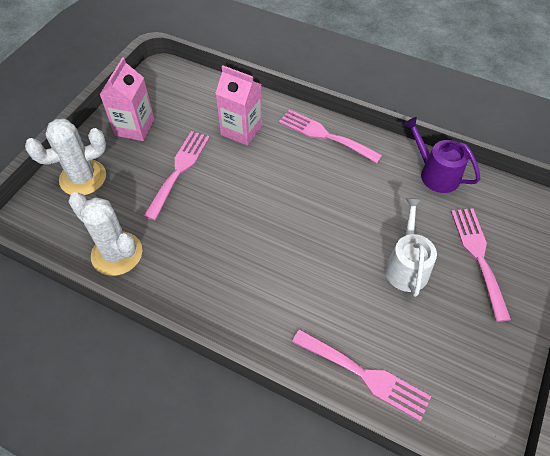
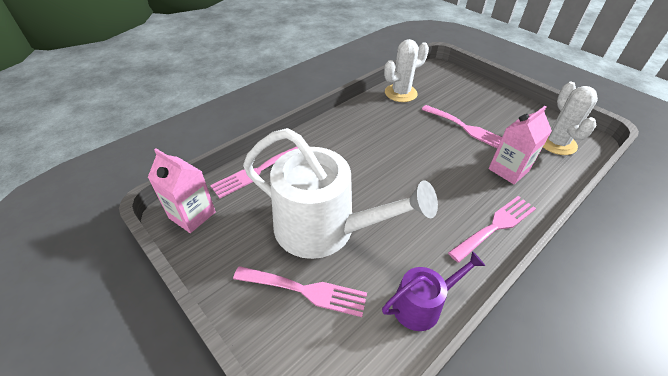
camera: 110 degrees right, 10 degrees down
white cactus [25,119,106,195] -> white cactus moved to [543,82,598,155]
pink carton [100,57,155,141] -> pink carton moved to [148,148,216,233]
white watering can [385,198,437,297] -> white watering can [243,128,438,259], size x1.99

